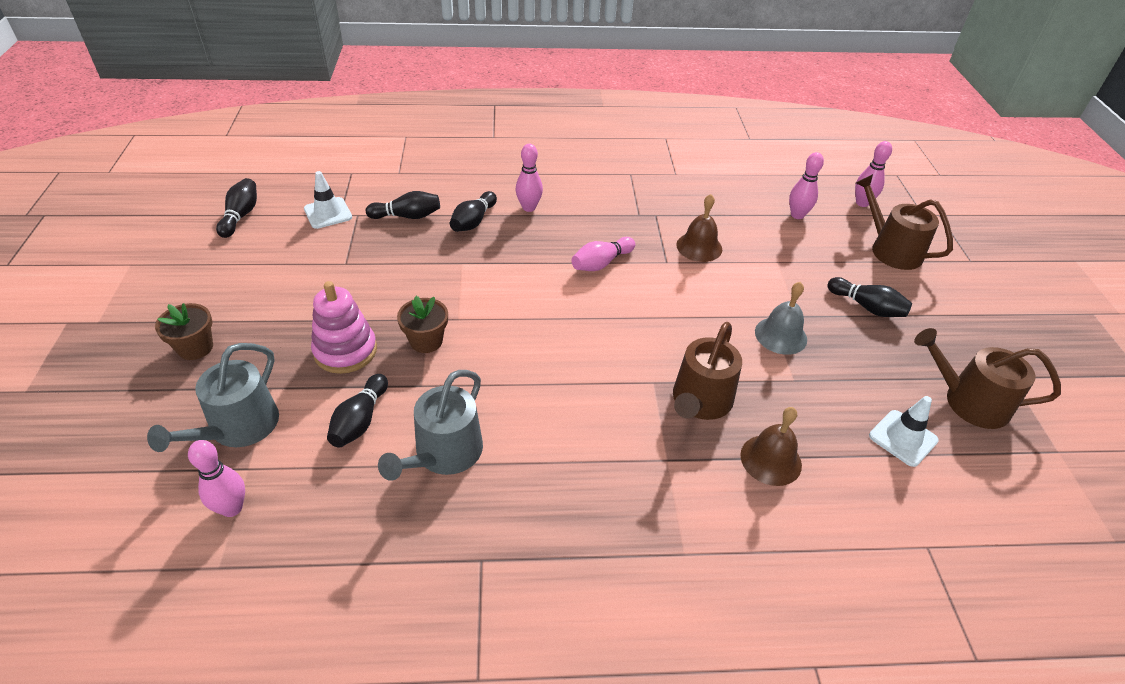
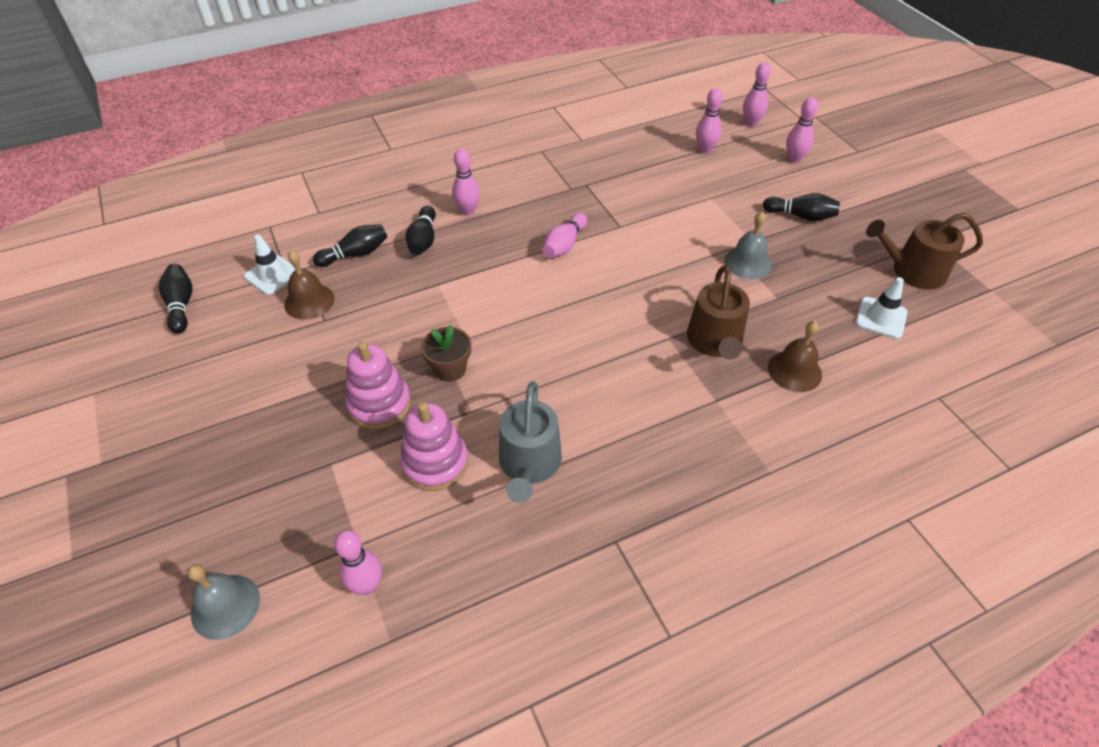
camera: 20 degrees left, 5 degrees up
grey watering can [147,343,279,452] -> none
brown flower pot [155,303,213,360] -> none
black bowling pin [327,374,388,448] -> pink stacking toy [400,402,468,491]
brown bell [676,194,722,262] -> brown bell moved to [284,250,334,320]
brown watering can [856,174,953,270] -> pink bowling pin [786,97,818,163]
none -> grey bell [187,564,260,640]

